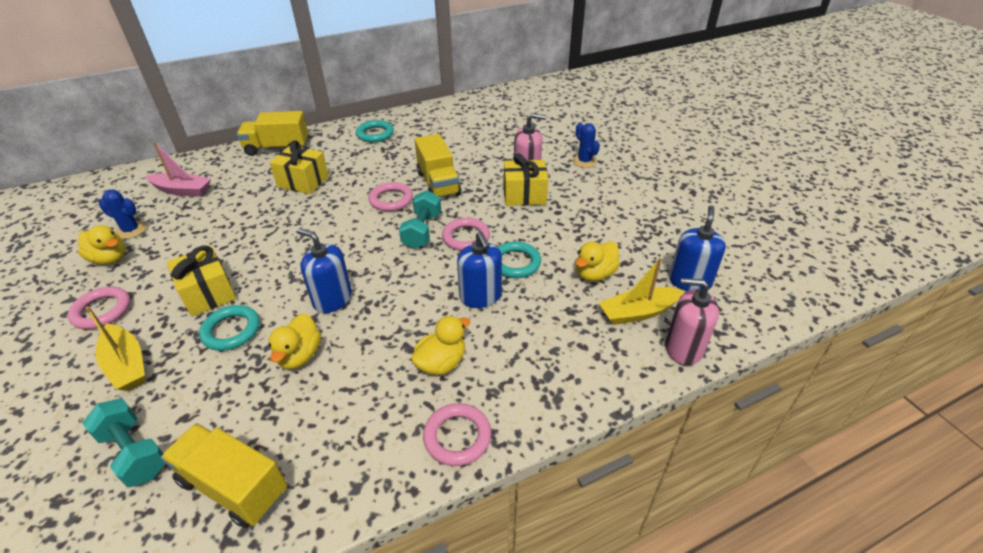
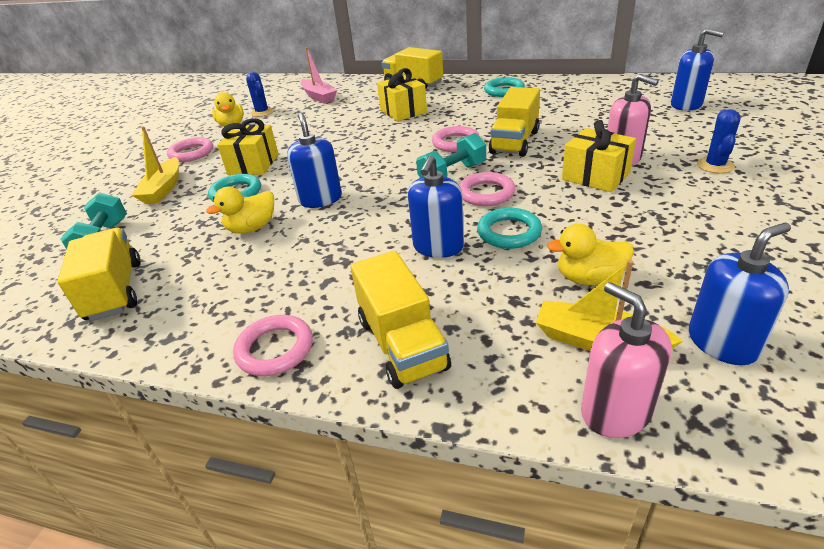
camera: 45 degrees right, 5 degrees down
yellow duck [411,316,470,375] -> none
none -> yellow truck [350,251,451,389]
none -> blue soap dispenser [671,29,724,111]

